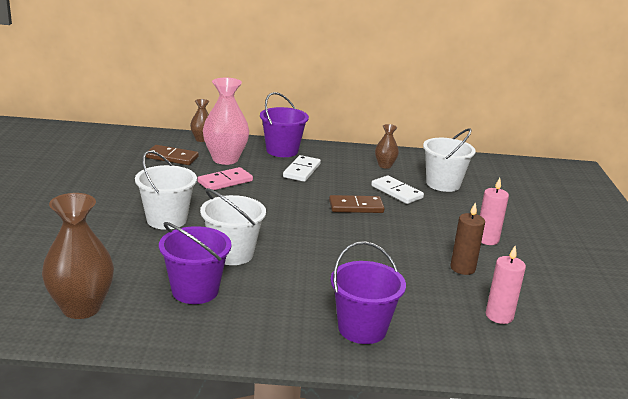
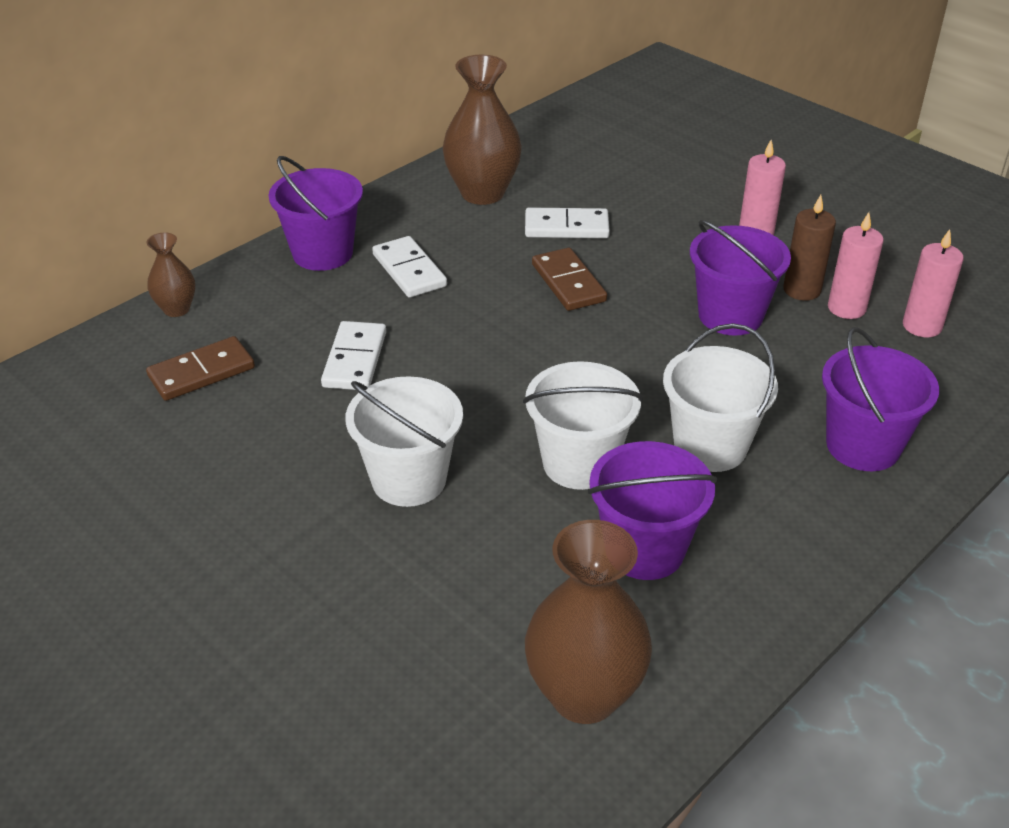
camera: 45 degrees left, 15 degrees up
pink domino [198,167,253,190] -> white domino [321,321,386,390]
pink vase [203,78,249,165] -> none
brown domino [329,195,385,213] -> brown domino turned 60 degrees counterclockwise [532,248,607,311]
brown vase [375,124,399,169] -> brown vase [443,55,522,205], size x1.89
white bucket [423,128,476,192] -> white bucket moved to [663,323,778,472]
none -> purple bucket [690,220,791,336]
none -> pink candle [828,212,884,319]

